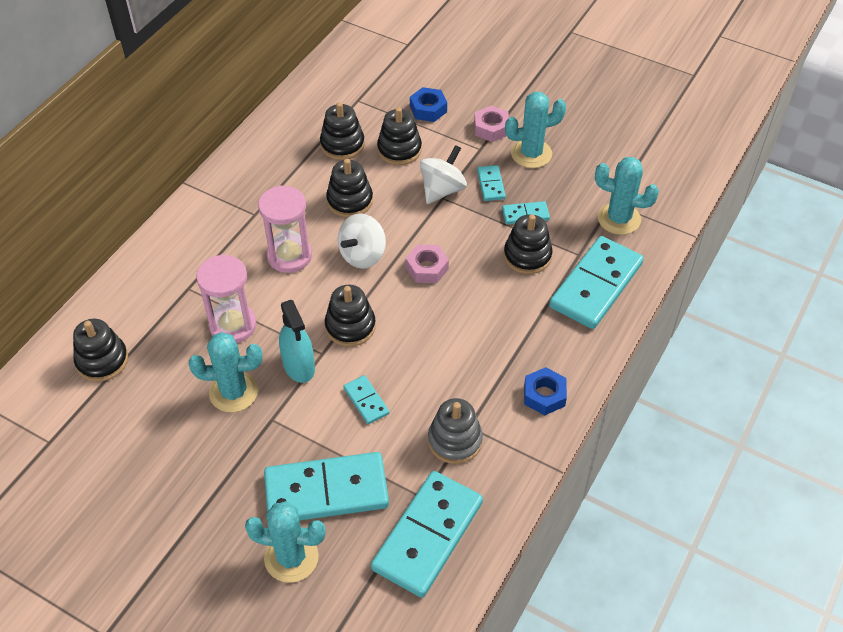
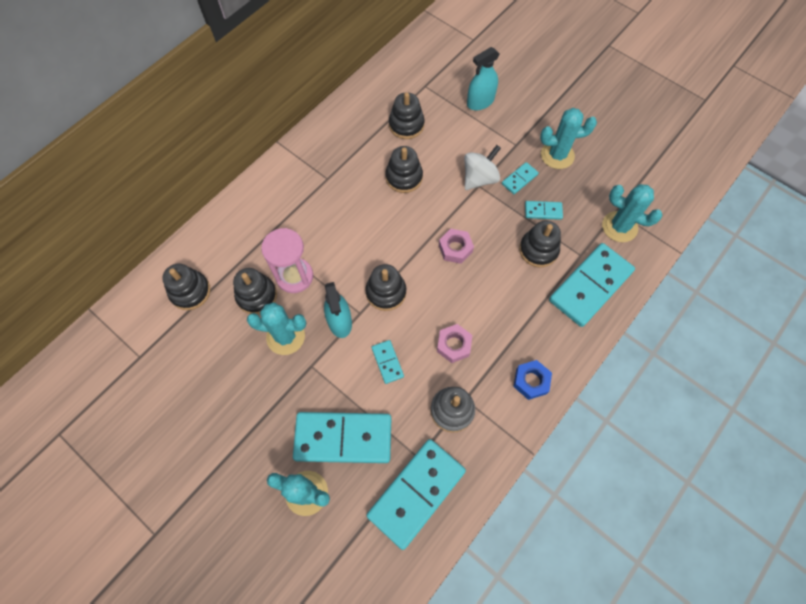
camera: 10 degrees right, 15 degrees up
pink hourglass [258,185,312,273] -> none
white spinning top [338,213,386,269] -> none
black stacking toy [377,107,422,165] -> black stacking toy moved to [233,268,277,314]
blue nut [410,87,447,122] -> turquoise spray bottle [467,47,499,110]
pink nut [474,106,509,142] -> pink nut moved to [437,324,472,363]
turquoise domino [477,165,506,201] -> turquoise domino turned 45 degrees clockwise [502,162,539,194]

